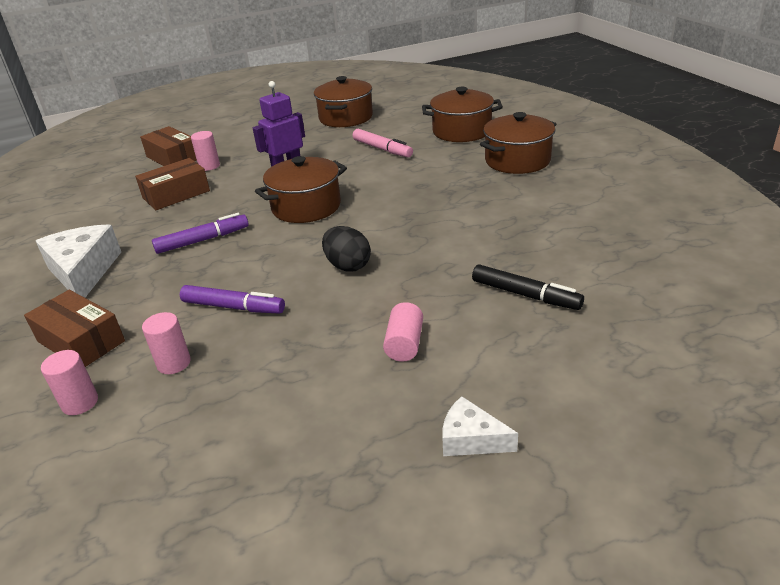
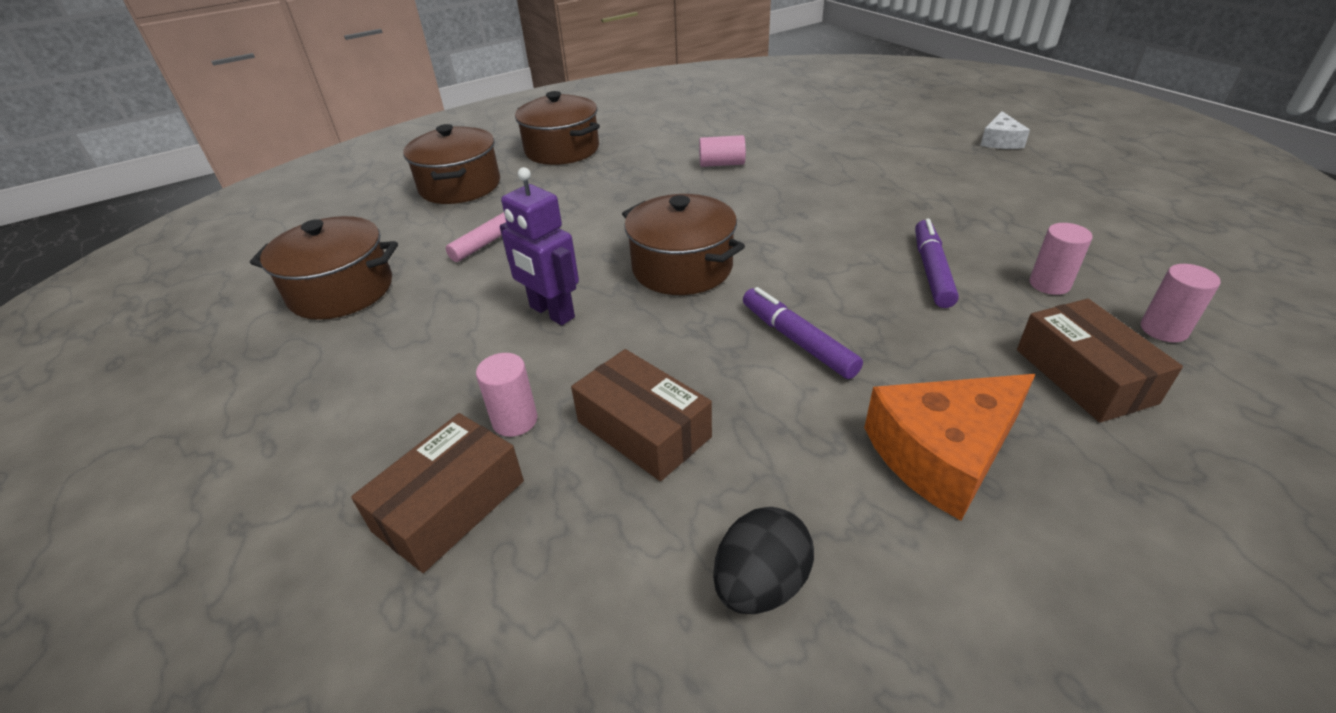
camera: 100 degrees left, 5 degrees up
brown box [24,290,125,367] -> brown box turned 45 degrees counterclockwise [1017,298,1183,423]
white cheese [36,224,121,298] -> orange cheese [864,374,1036,521]
black egg [322,226,371,272] -> black egg moved to [713,507,814,614]
pink cylinder [383,302,423,362] -> pink cylinder moved to [699,135,746,167]
black marker [472,264,584,310] -> none

